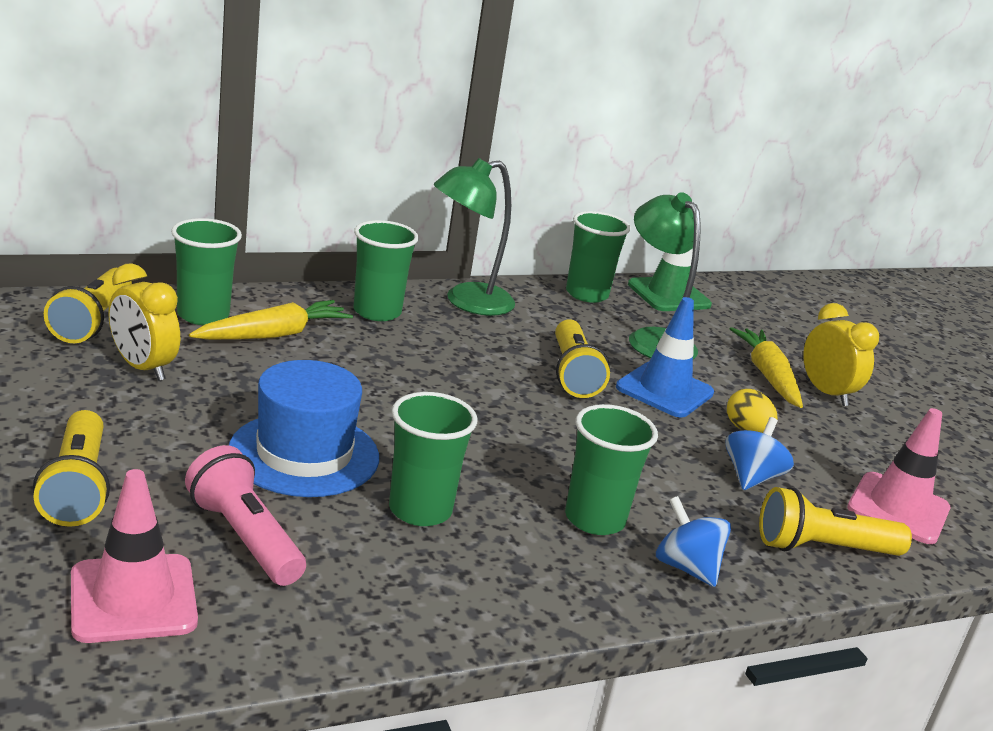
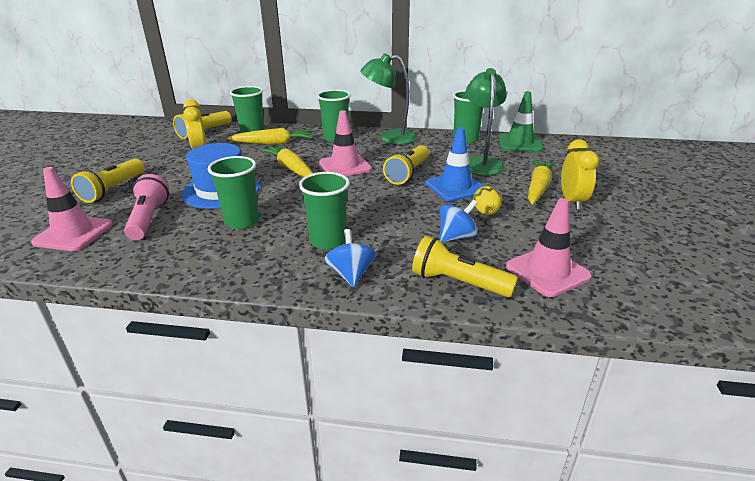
camera: 35 degrees right, 5 degrees up
none -> yellow carrot [260,145,313,177]
none -> pink traffic cone [319,110,372,176]

